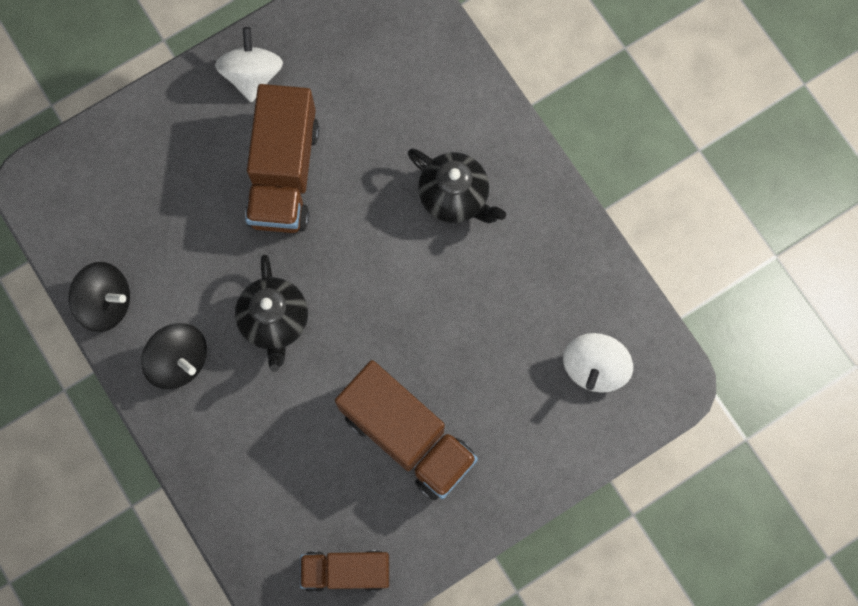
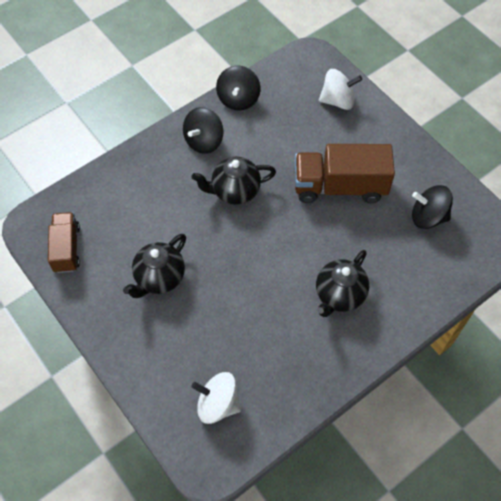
camera: 85 degrees right, 15 degrees down
white spinning top [215,27,283,102] -> white spinning top moved to [319,69,362,110]
brown truck [335,360,478,500] -> black teapot [123,234,186,298]
none -> black spinning top [412,185,453,229]

